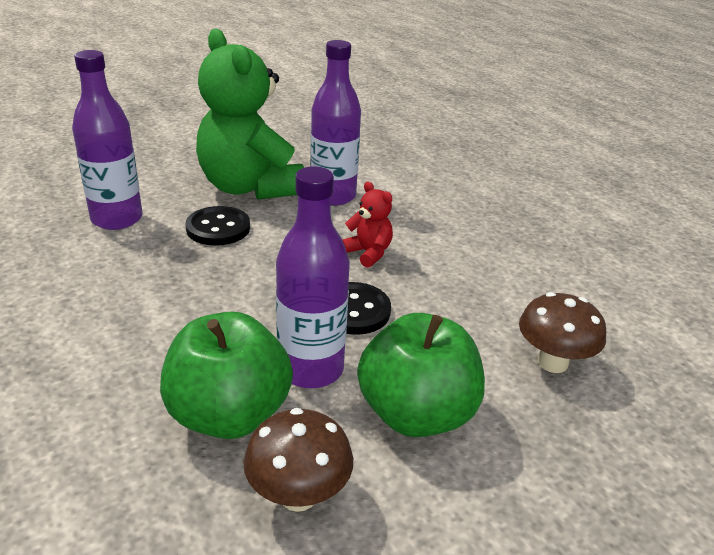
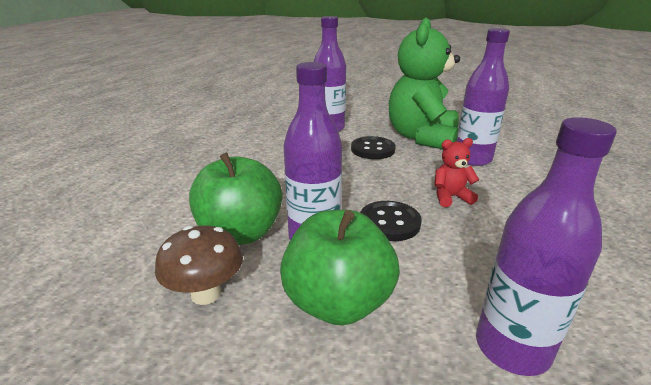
camera: 50 degrees right, 5 degrees down
red teddy bear [342,181,393,268] -> red teddy bear turned 105 degrees counterclockwise [434,138,479,207]
brown mushroom [519,292,606,373] -> purple bottle [476,117,617,376]

